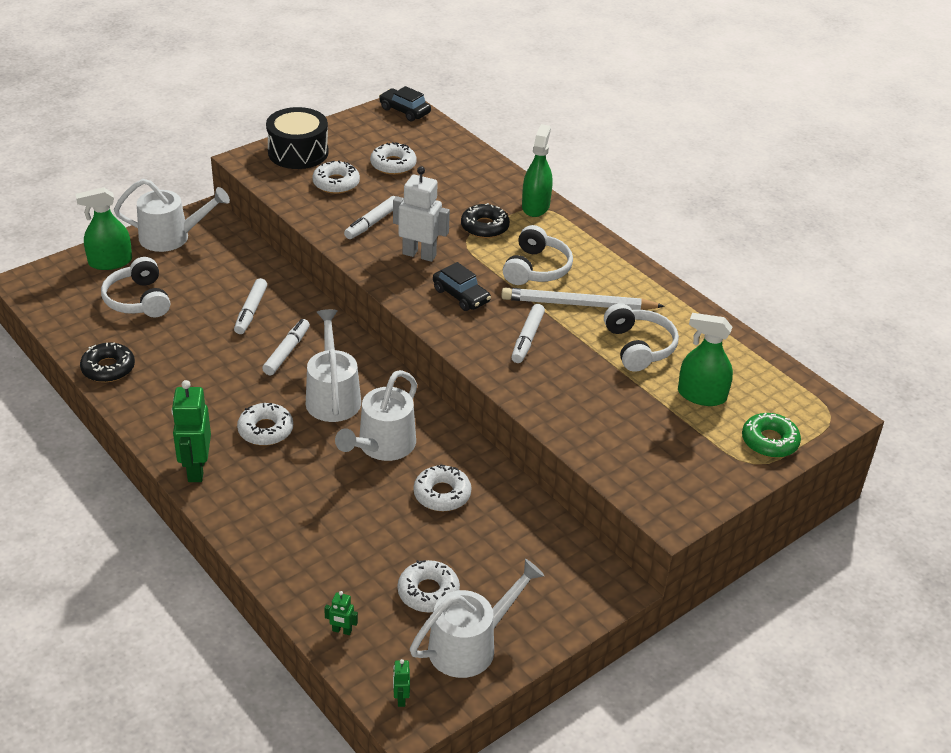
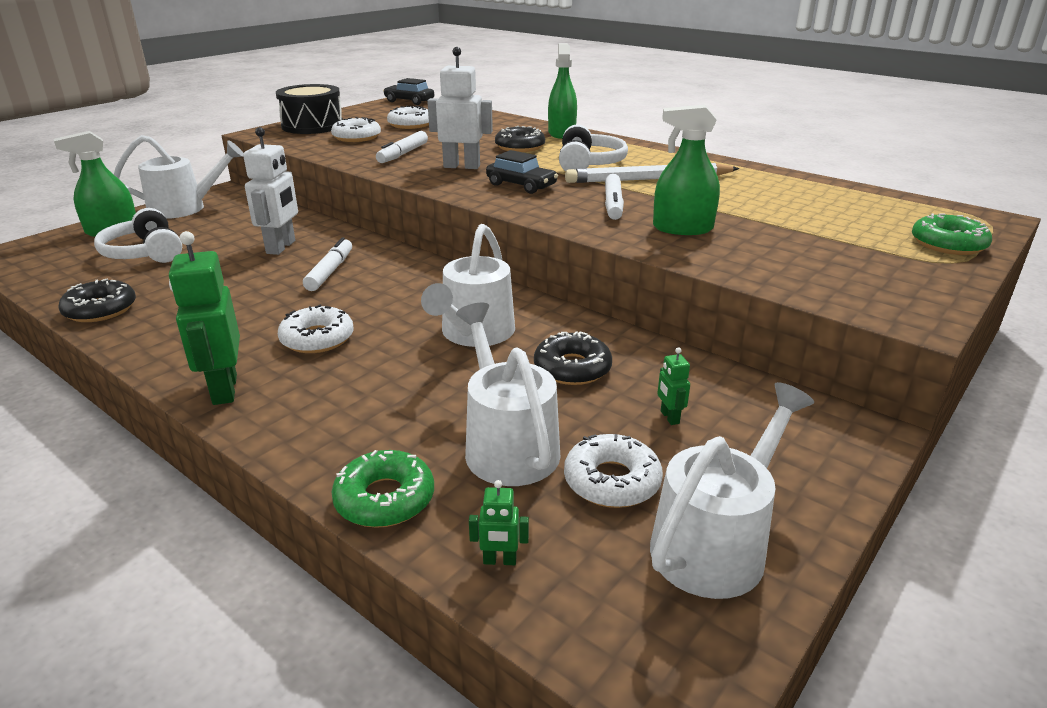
camera: 10 degrees left, 10 degrees down
white marker [234,278,267,334] -> white robot [243,127,298,255]
white watering can [306,309,361,422] -> white watering can moved to [456,303,560,486]
green robot [393,659,410,707] -> green robot moved to [657,347,690,425]
white donut [414,464,471,511] -> black donut [534,331,612,385]
white headphones [604,303,679,372] -> none
green spray bottle [678,313,733,406] -> green spray bottle moved to [653,105,720,235]
none -> green donut [331,450,434,528]

